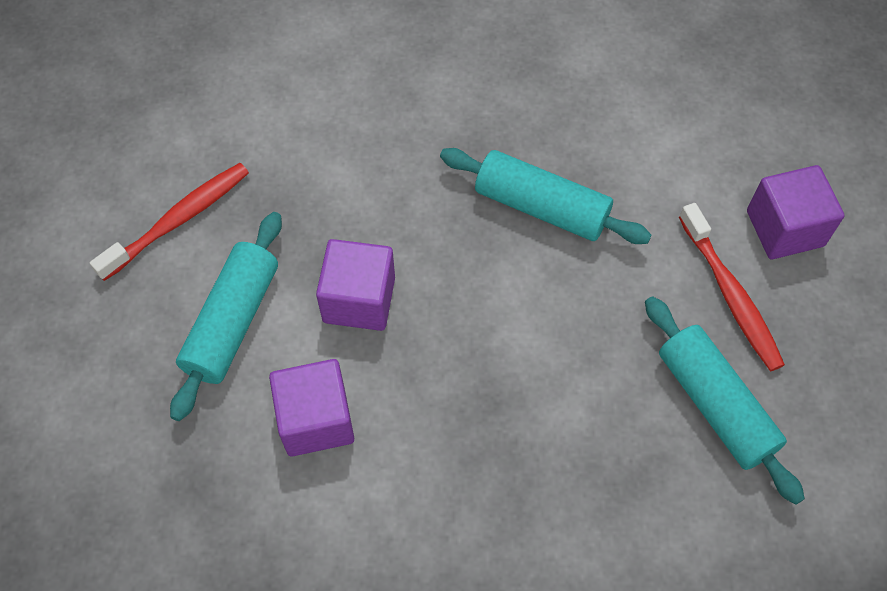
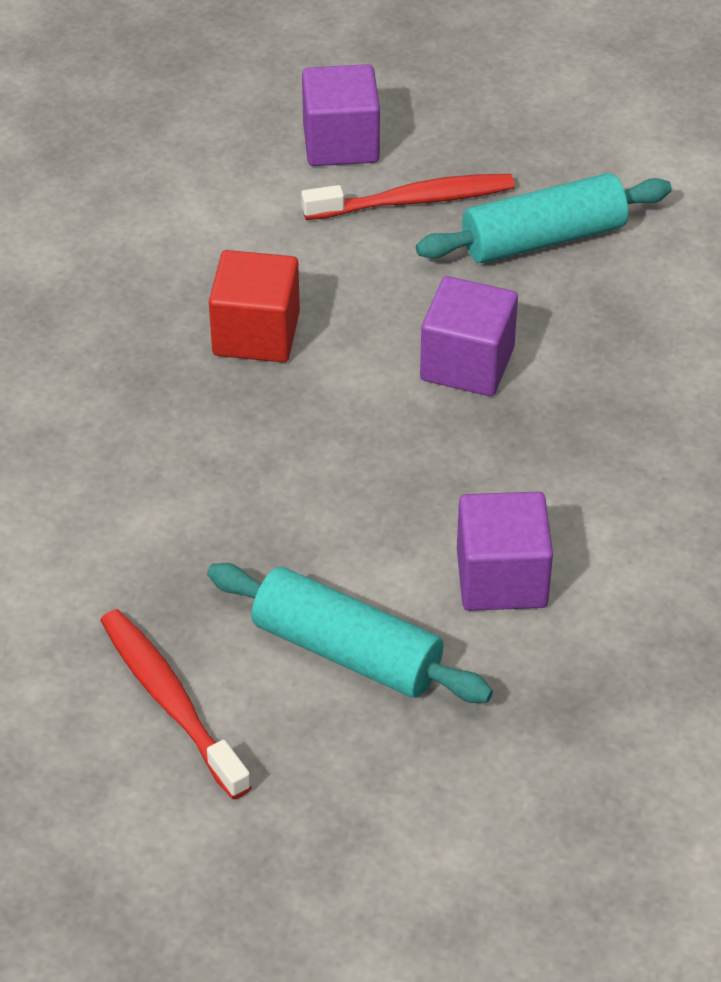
camera: 80 degrees left, 15 degrees down
purple cube [316,239,395,331] -> purple cube moved to [420,276,518,396]
turquoise rolling pin [440,148,651,244] -> red cube [209,250,300,362]

